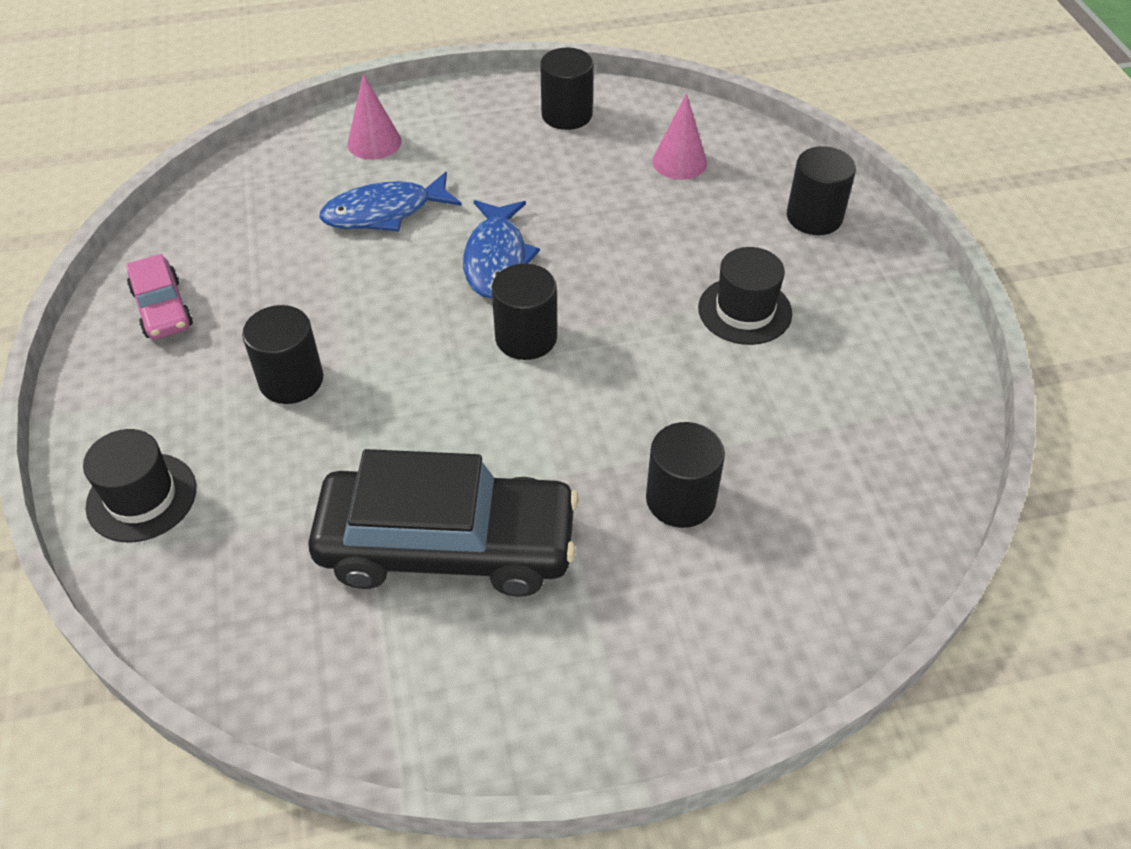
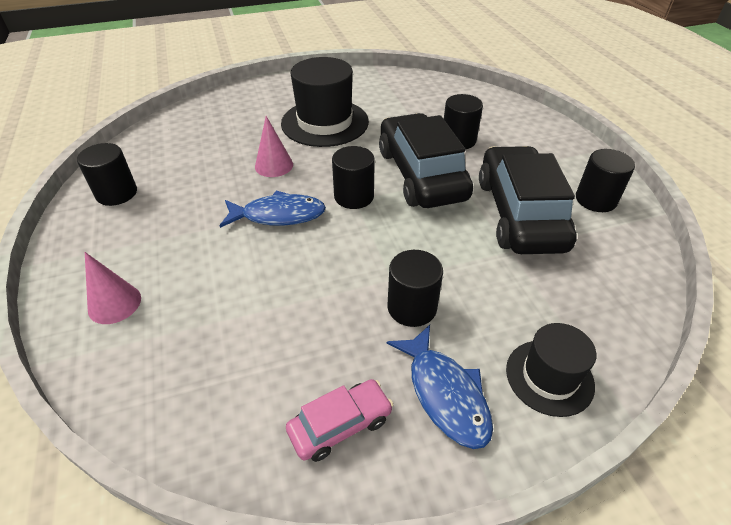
camera: 95 degrees left, 5 degrees down
blue fish [319,172,462,231] -> blue fish moved to [387,325,493,449]
pink cone [652,93,707,180] -> pink cone moved to [255,116,293,177]
black hat [698,247,792,345] -> black hat [281,57,369,147], size x1.70
black cylinder [787,146,856,235] -> black cylinder moved to [576,149,635,212]
none -> black car [379,113,473,208]

